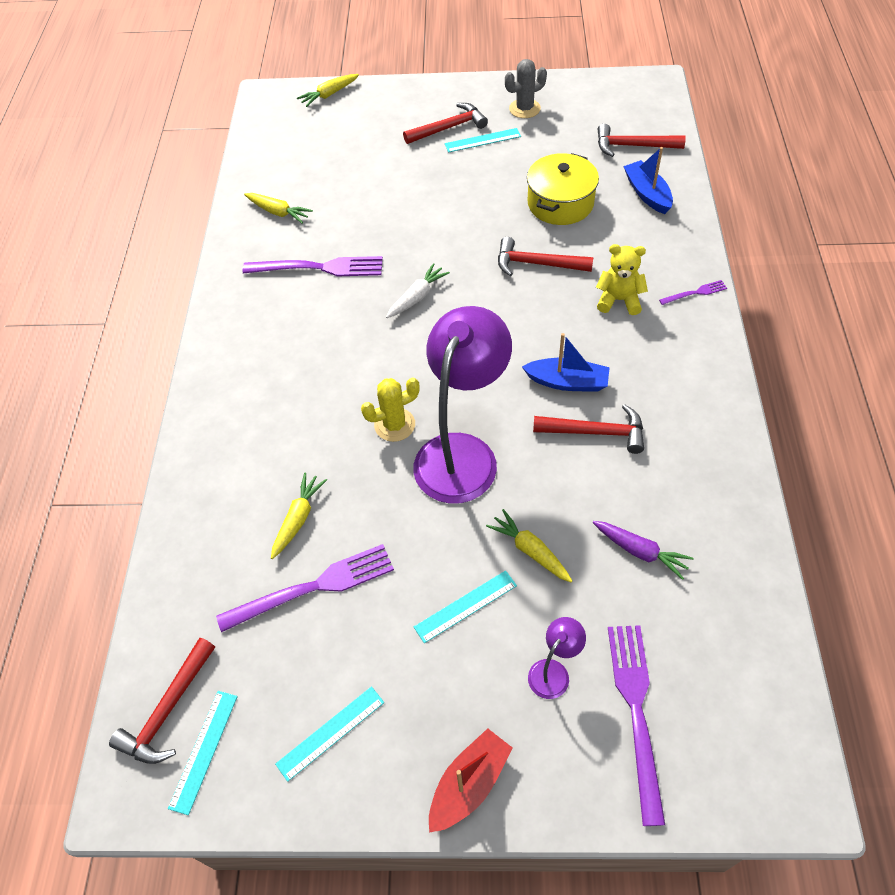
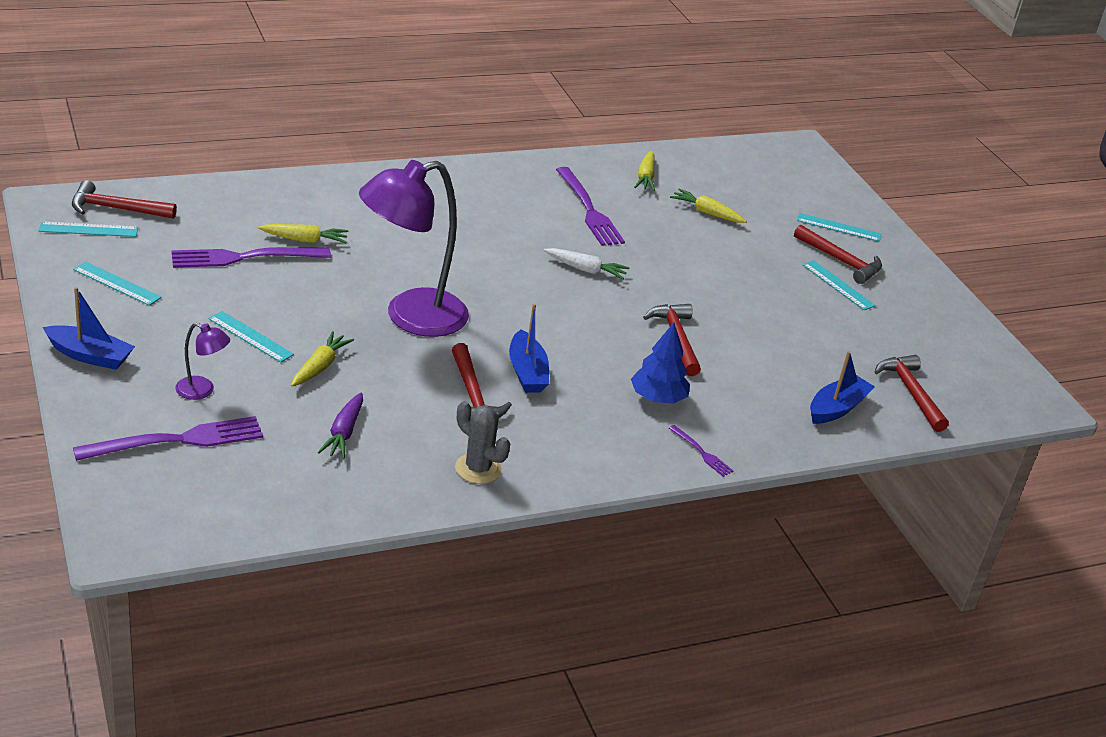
camera: 60 degrees right, 20 degrees down
purple fork [216,544,394,632] -> purple fork turned 120 degrees clockwise [172,247,331,268]
yellow carrot [297,74,359,107] -> yellow carrot moved to [670,189,747,223]
yellow cactus [361,378,420,442] -> none
purple lamp [413,306,512,504] -> purple lamp turned 150 degrees clockwise [359,160,469,337]
red boat [429,728,512,832] -> blue boat [43,287,135,370]
grey cactus [505,59,547,118] -> grey cactus moved to [455,401,510,484]
yellow pot [527,153,599,225] -> none
yellow teddy bear [596,244,648,315] -> blue tree [631,323,690,404]
none -> turquoise ruler [797,213,881,242]

